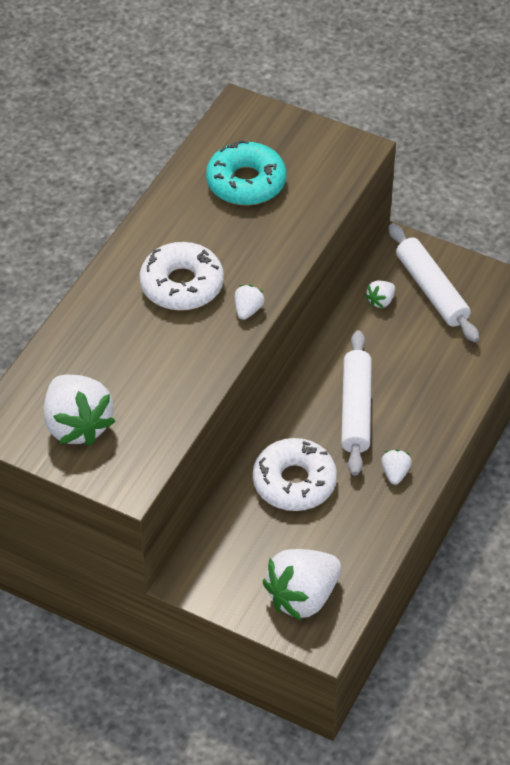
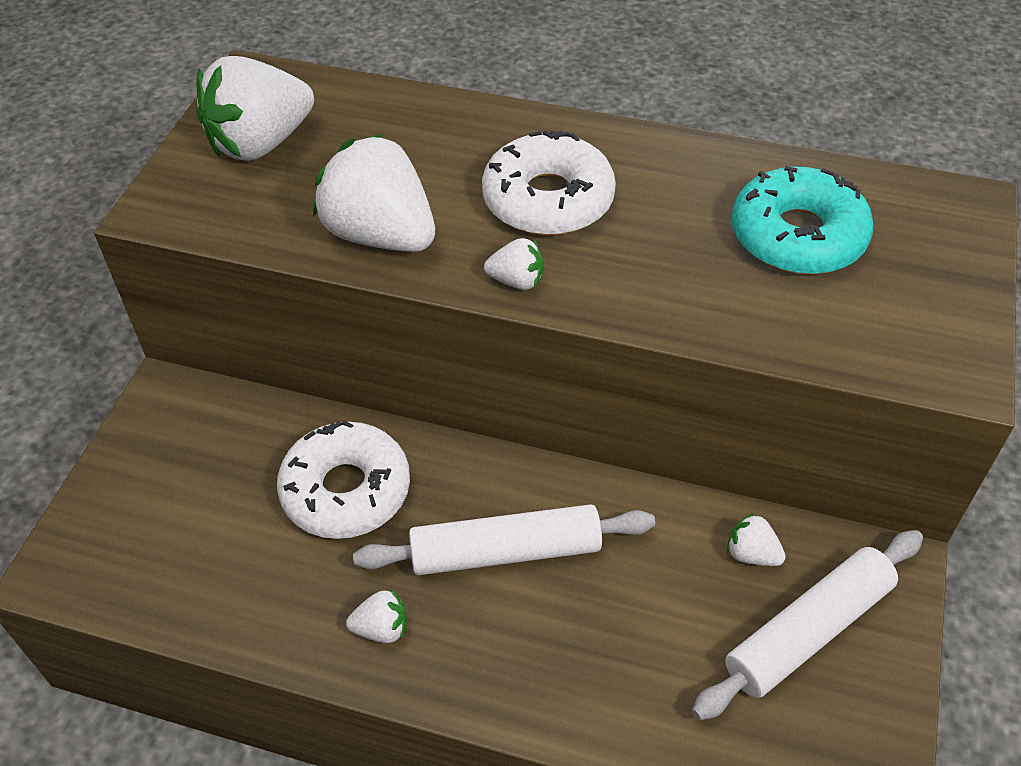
camera: 80 degrees right, 0 degrees up
white strawberry [263,549,341,620] -> white strawberry moved to [313,134,435,252]

